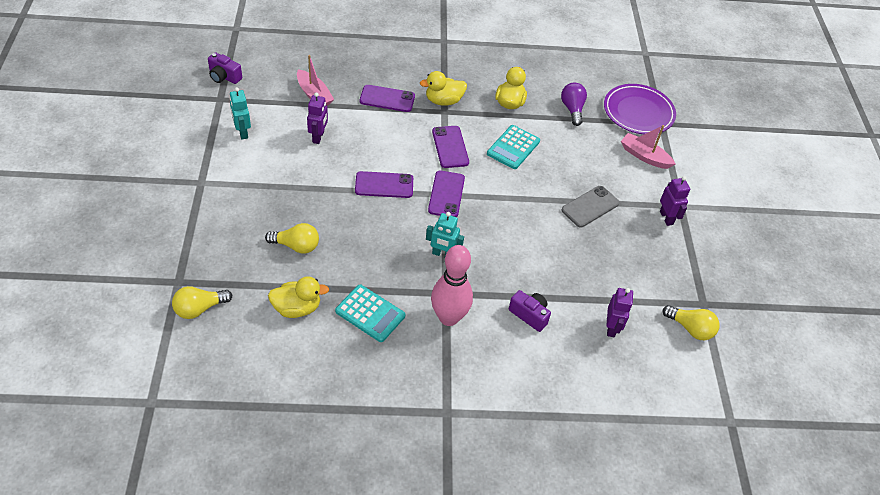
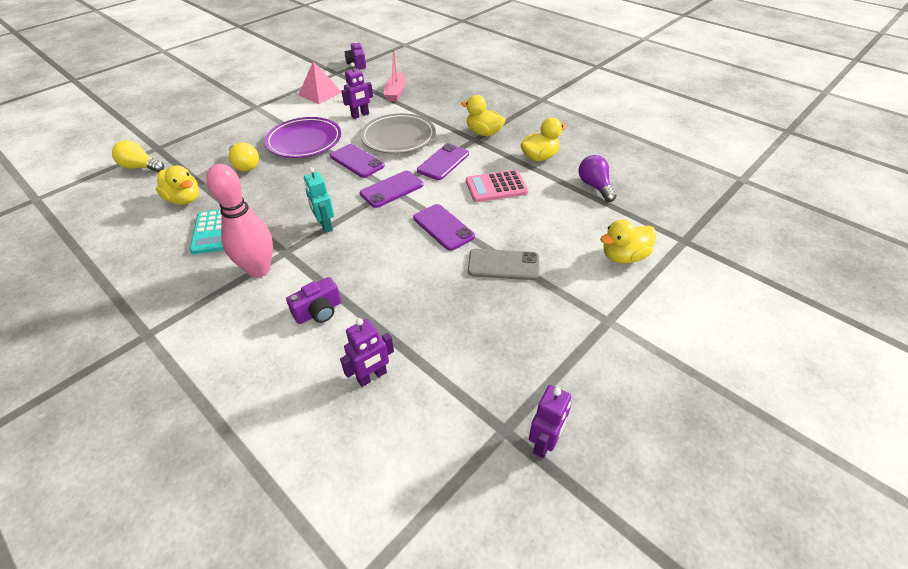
camera: 50 degrees right, 5 degrees down
turquoise robot [230,87,251,139] -> pink pyramid [298,61,342,104]
purple phone [360,85,415,112] -> purple phone moved to [413,204,475,251]
turquoise calculator [487,125,540,169] -> pink calculator [466,170,528,202]
purple camera [509,290,551,332] -> purple camera turned 60 degrees clockwise [286,277,341,324]
purple light bulb [561,82,587,126] -> purple light bulb turned 60 degrees counterclockwise [579,155,617,202]
purple plate [604,84,676,134] -> purple plate moved to [265,117,341,158]
pink boat [621,125,675,169] -> yellow duck [600,219,656,264]
purple robot [660,176,690,226] -> purple robot moved to [529,385,571,458]
yellow light bulb [663,305,719,340] -> none
none -> grey plate [361,113,436,154]

